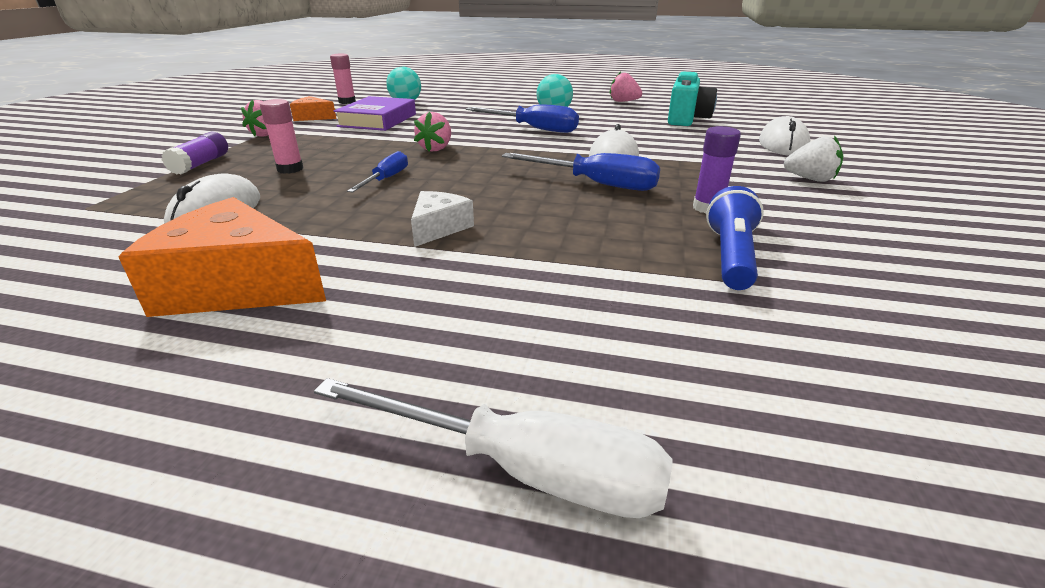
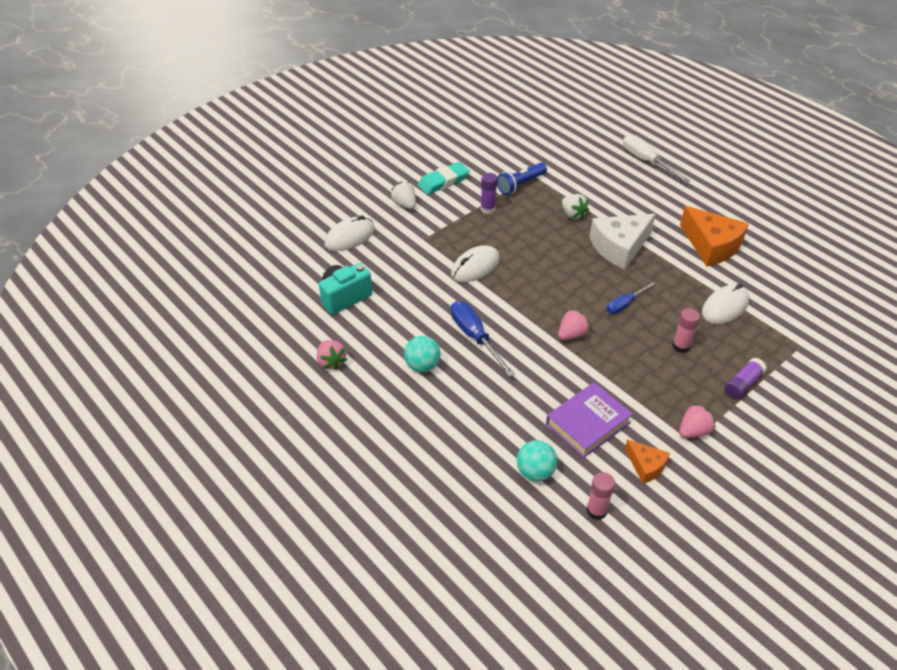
camera: 145 degrees left, 15 degrees up
white cheese [411,191,474,247] -> white cheese [589,214,656,269], size x1.86
blue screwdriver [502,153,660,191] -> none
none -> turquoise eraser [418,162,470,195]
none -> white strawberry [562,194,589,219]

